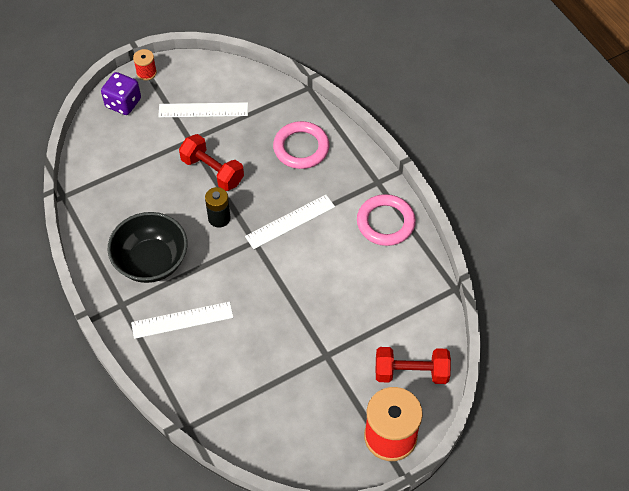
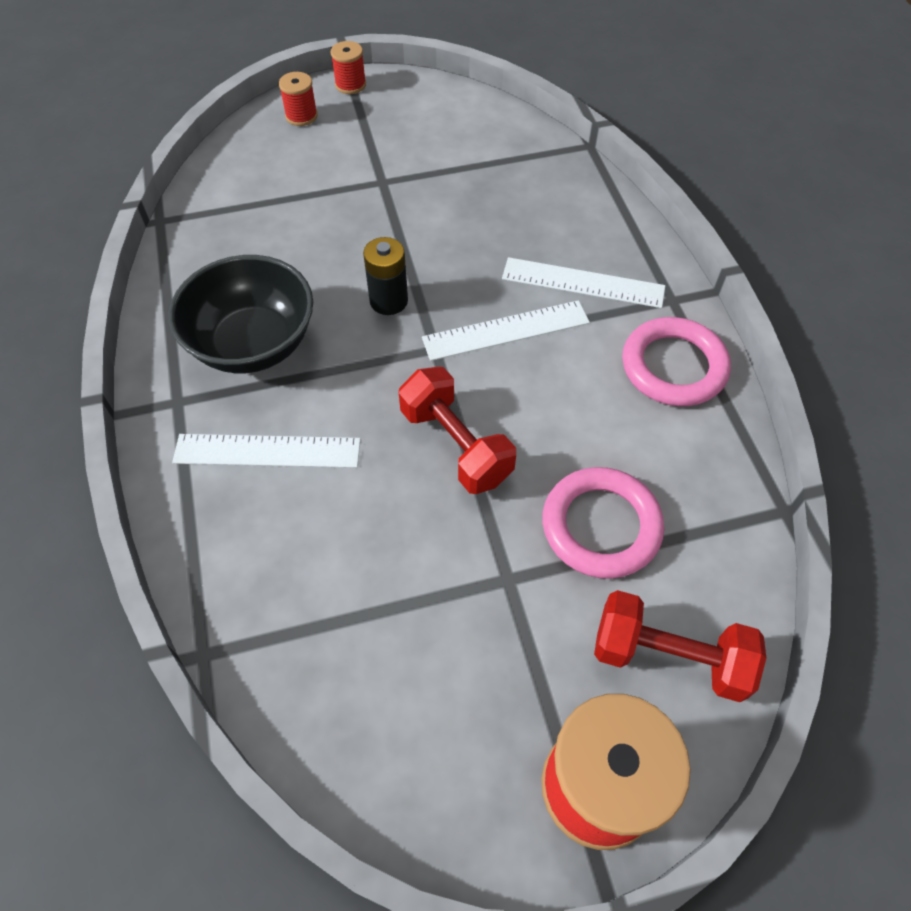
camera: 15 degrees right, 0 degrees up
purple dice [101,72,141,115] -> red spool [279,72,318,126]
white ruler [158,102,248,117] -> white ruler moved to [502,257,665,308]
red dumbbell [179,134,244,191] -> red dumbbell moved to [399,367,516,494]
pink ring [273,121,330,169] -> pink ring moved to [542,467,664,579]

